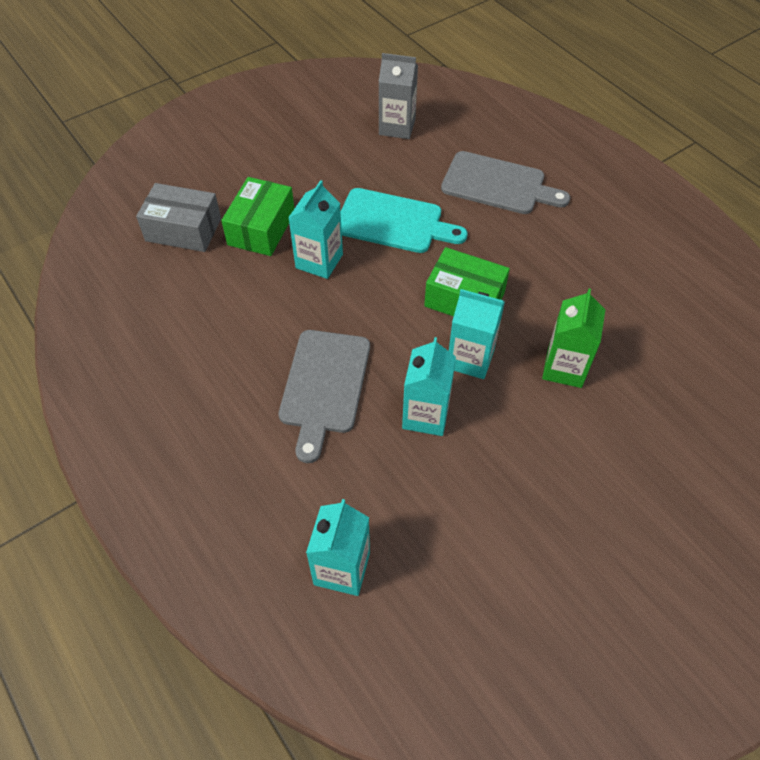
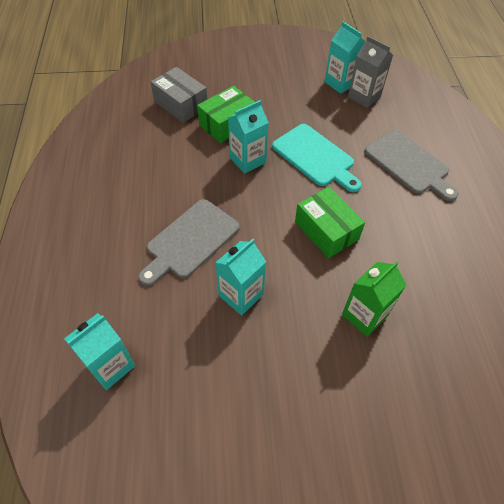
camera: 30 degrees right, 0 degrees up
turquoise carton [449,289,505,379] -> turquoise carton moved to [324,22,365,94]

